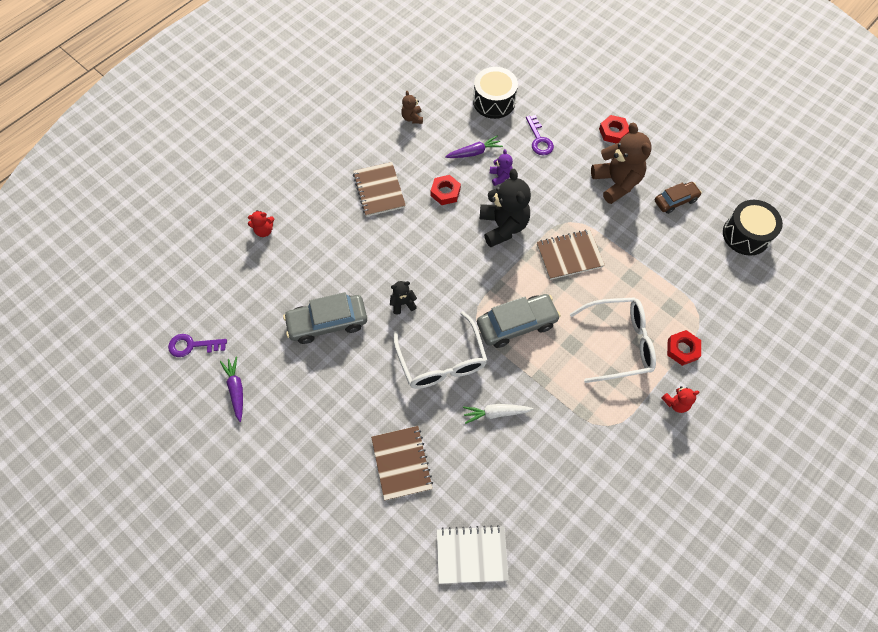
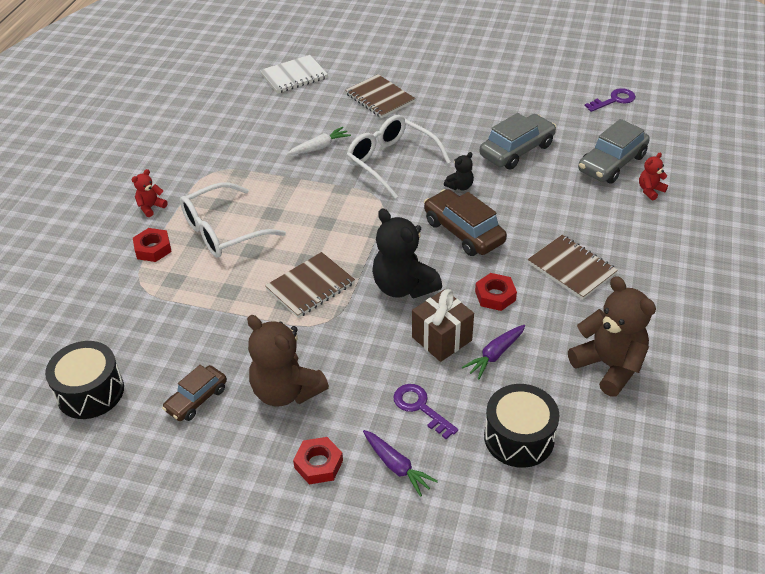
camera: 155 degrees right, 20 degrees down
purple carrot [220,356,243,422] -> purple carrot moved to [363,430,438,497]
brown teddy bear [401,91,423,124] -> brown teddy bear [568,276,656,397], size x2.09
grey car [477,294,561,348] -> grey car moved to [578,119,650,184]
purple teddy bear [490,149,513,186] -> brown gift [412,289,474,362]
none -> brown car [424,189,507,256]

